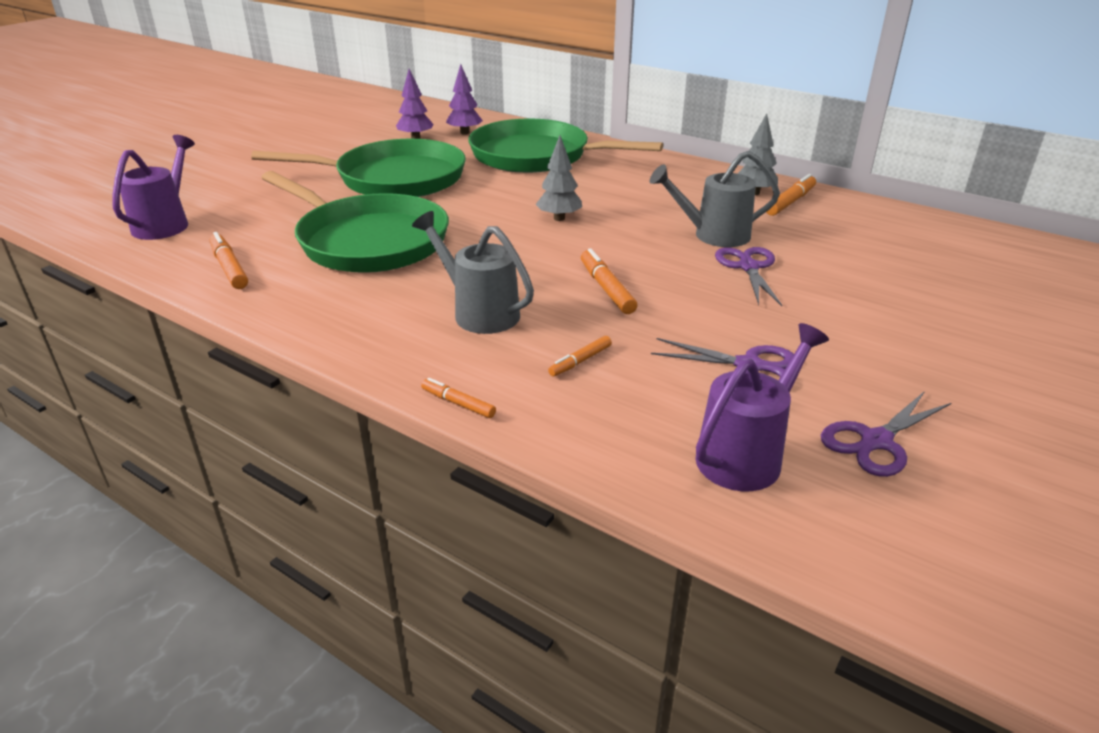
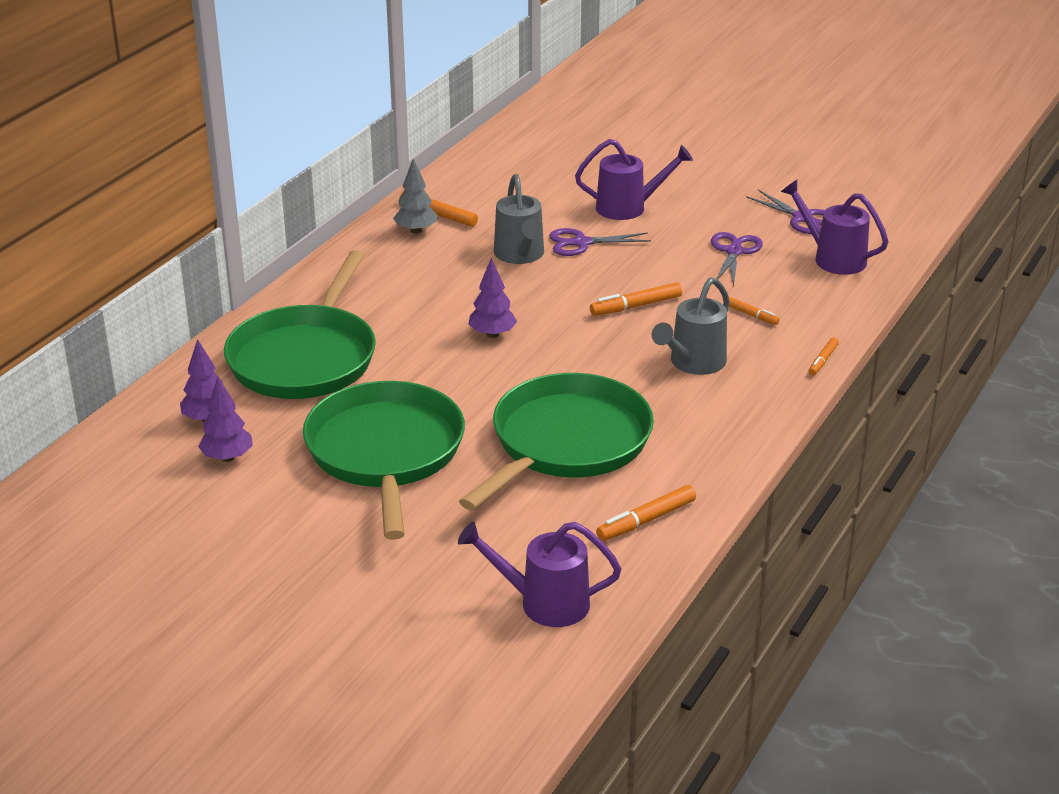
camera: 95 degrees left, 0 degrees up
grey tree [536,136,582,221] -> purple tree [468,257,517,338]
none -> purple watering can [575,139,693,220]

